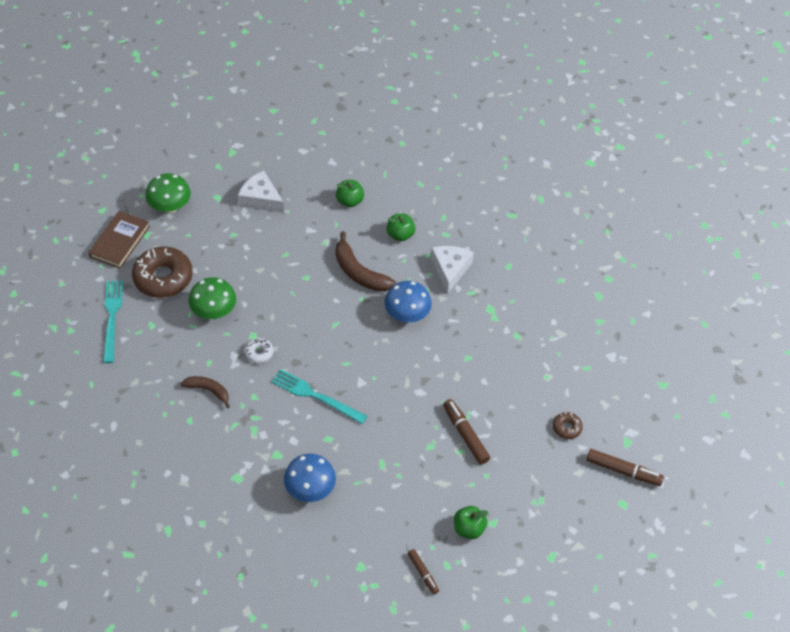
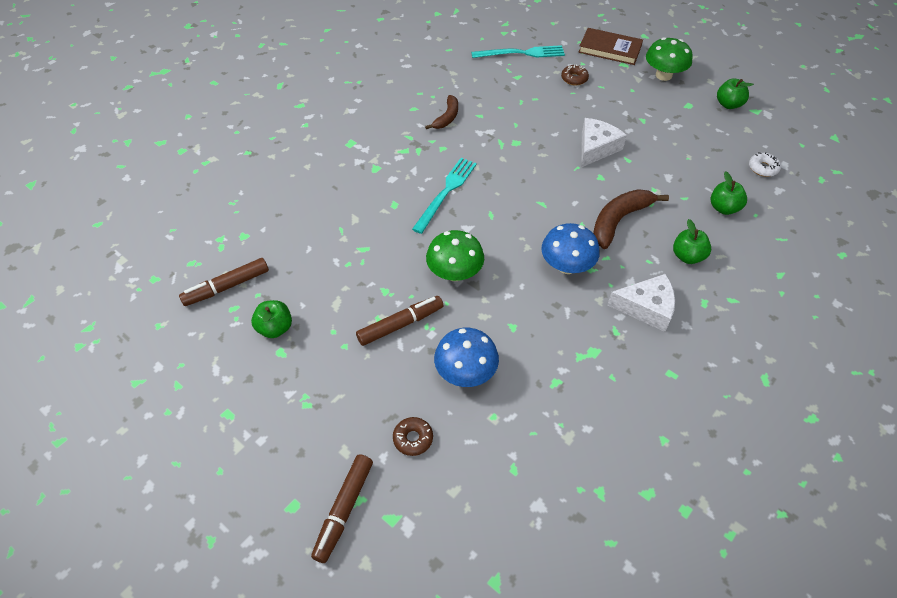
camera: 90 degrees right, 0 degrees up
brown donut [132,247,193,298] -> brown donut [561,64,589,85], size x0.47
green mushroom [189,277,236,319] -> green mushroom moved to [426,230,484,281]
white cheese [238,171,284,213] -> white cheese moved to [581,118,627,167]
white donut [244,338,273,363] -> white donut moved to [749,152,781,177]
blue mushroom [284,454,336,502] -> blue mushroom moved to [434,328,499,387]
brown marker [408,549,439,594] -> brown marker [179,258,269,306], size x1.61
none -> green apple [717,78,754,109]

